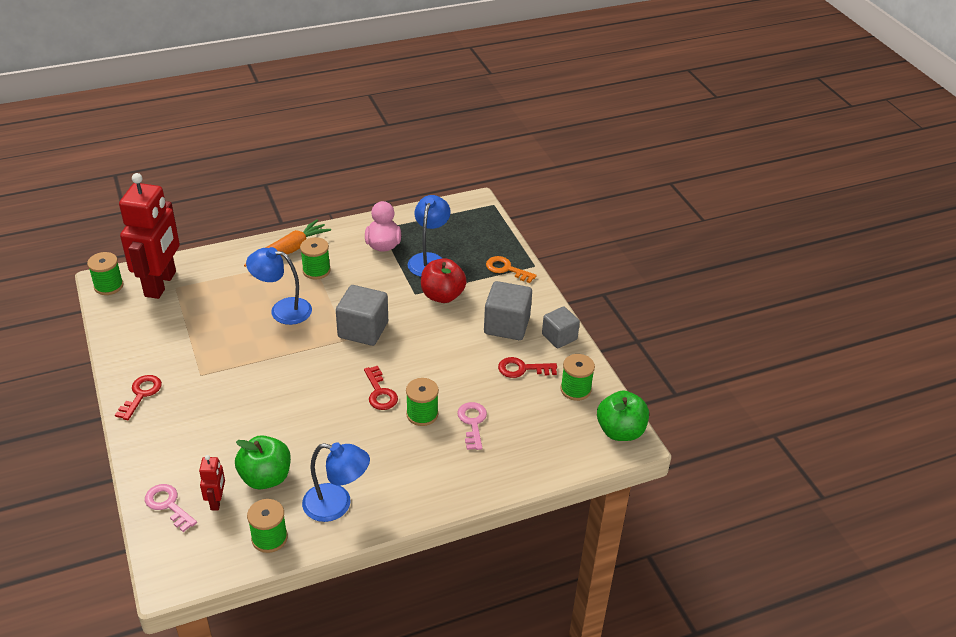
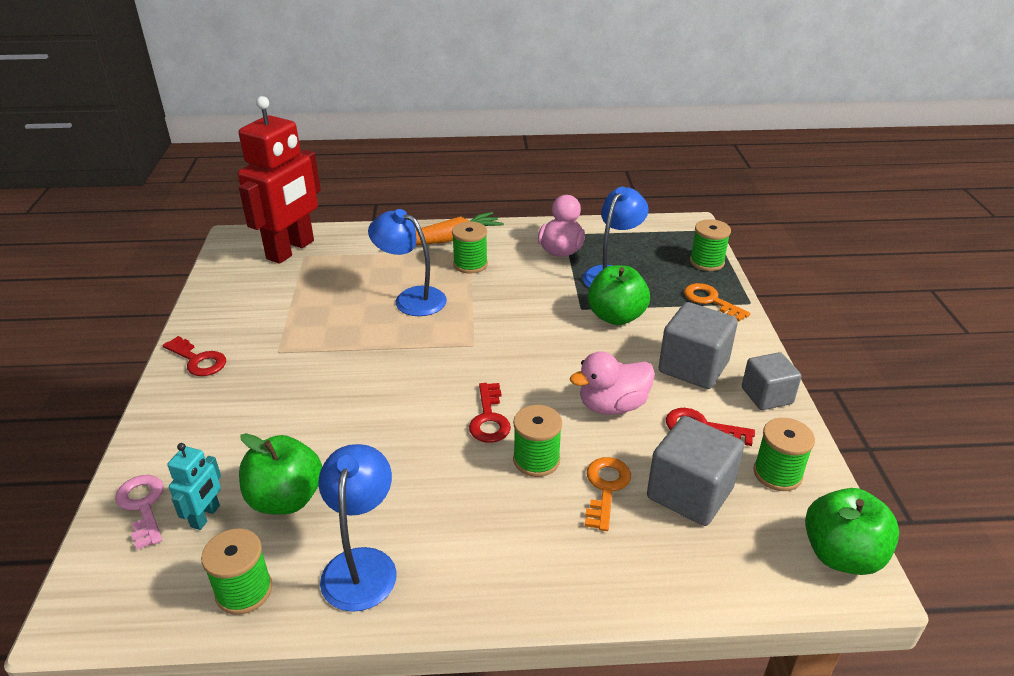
camera: 20 degrees right, 5 degrees down
green spool [87,252,124,295] -> green spool moved to [690,219,731,271]
red key [115,375,162,420] -> red key turned 90 degrees clockwise [163,336,226,376]
red robot [199,455,225,510] -> turquoise robot [167,443,221,530]
blue lamp [302,442,370,522] -> blue lamp turned 120 degrees counterclockwise [318,444,396,612]
grey cube [336,285,388,346] -> grey cube moved to [647,416,744,526]
red apple [421,258,467,303] -> green apple [588,265,650,325]
pink key [457,402,487,450] -> orange key [585,457,631,531]
none -> pink duck [570,351,655,415]

